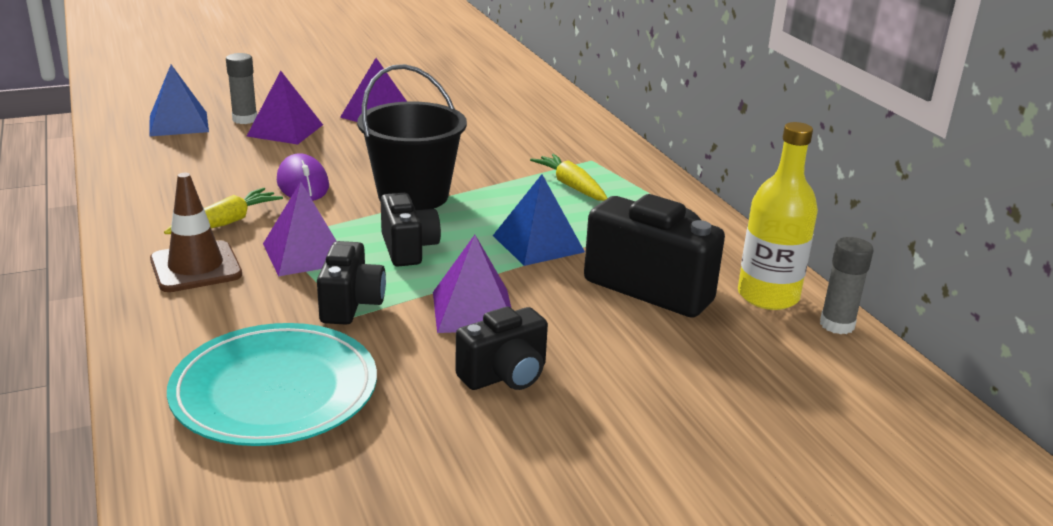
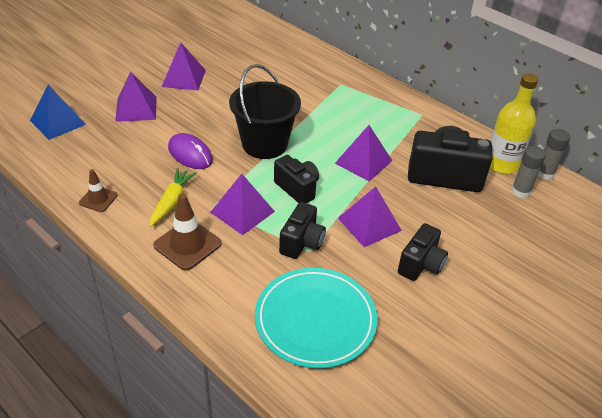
camera: 25 degrees left, 15 degrees up
grey glue stick [226,53,257,124] -> grey glue stick moved to [511,146,546,198]
black camera [317,241,386,325] -> black camera turned 45 degrees clockwise [279,202,326,259]
blue pyramid [493,174,585,266] -> purple pyramid [335,125,392,182]
yellow carrot [530,154,607,201] -> none
none -> brown traffic cone [79,169,118,212]

